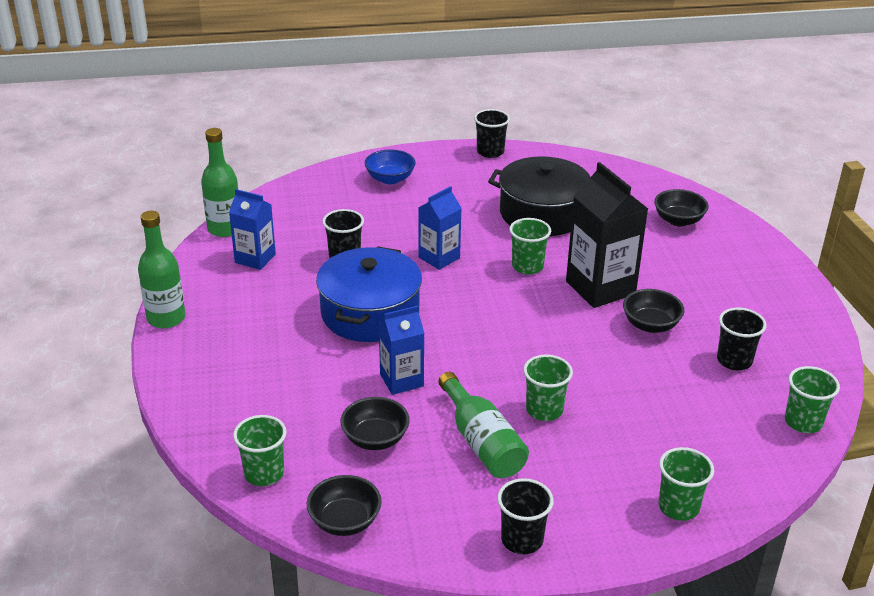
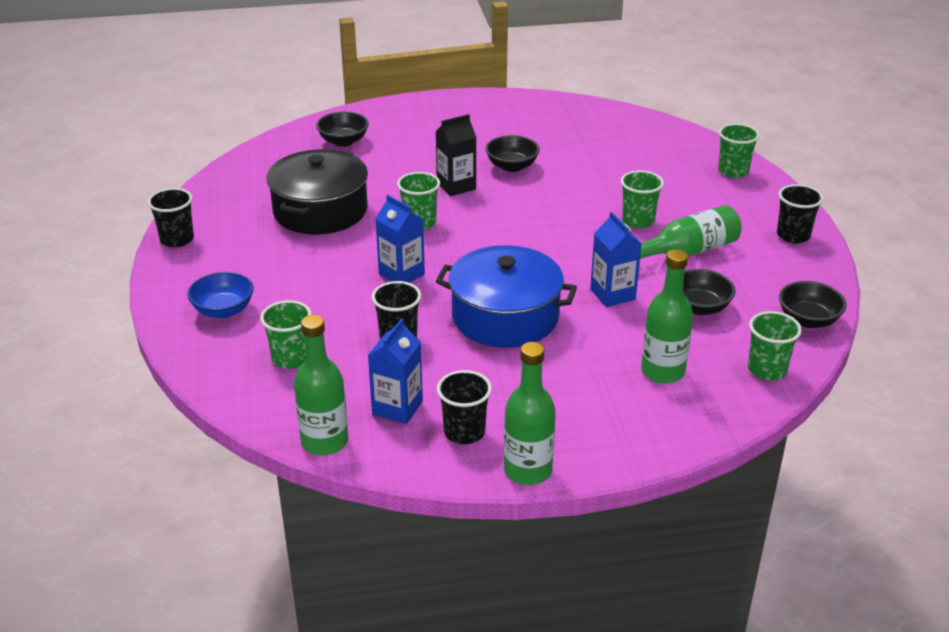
camera: 90 degrees left, 0 degrees up
black carton [566,162,648,308] -> black carton [436,114,476,196], size x0.61
black cup [717,308,767,370] -> black cup moved to [437,370,492,444]
green cup [785,366,840,433] -> green cup moved to [260,300,312,369]
none -> green bottle [641,249,693,384]

